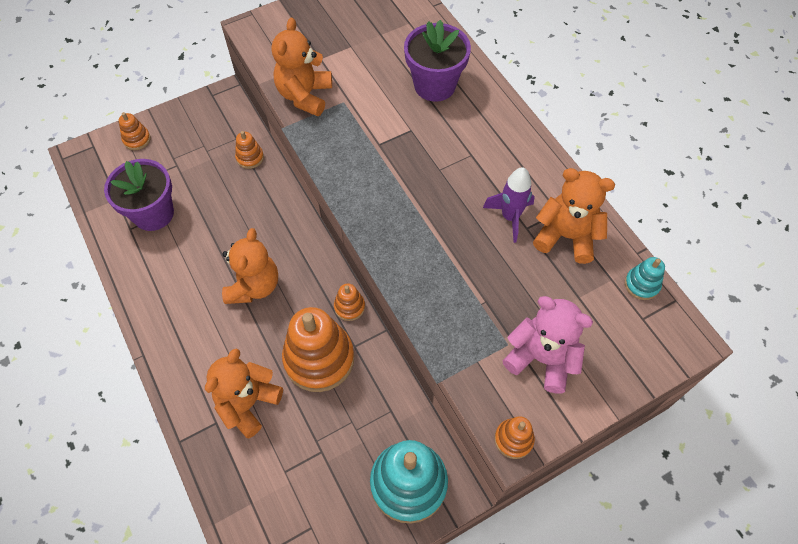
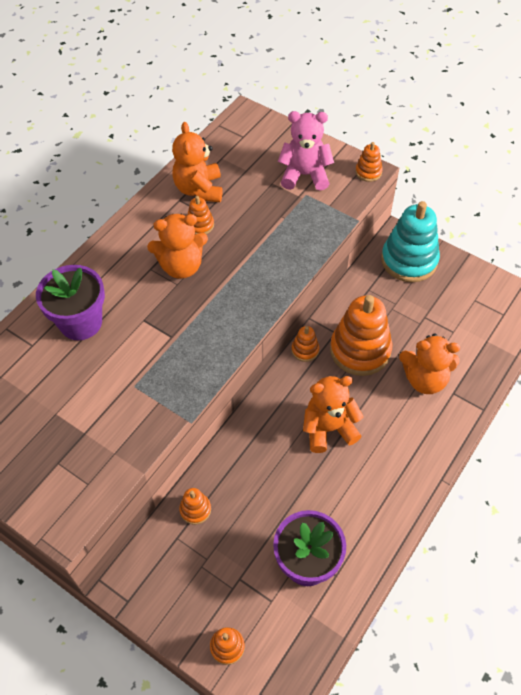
camera: 115 degrees left, 5 degrees down
orange teddy bear [272,18,332,116] -> orange teddy bear moved to [147,214,208,279]
purple rocket [483,167,535,243] -> orange stacking toy [187,196,214,234]
pink teddy bear [503,296,593,394] -> pink teddy bear turned 90 degrees clockwise [278,111,334,191]
turquoise stacking toy [625,257,665,300] -> none

